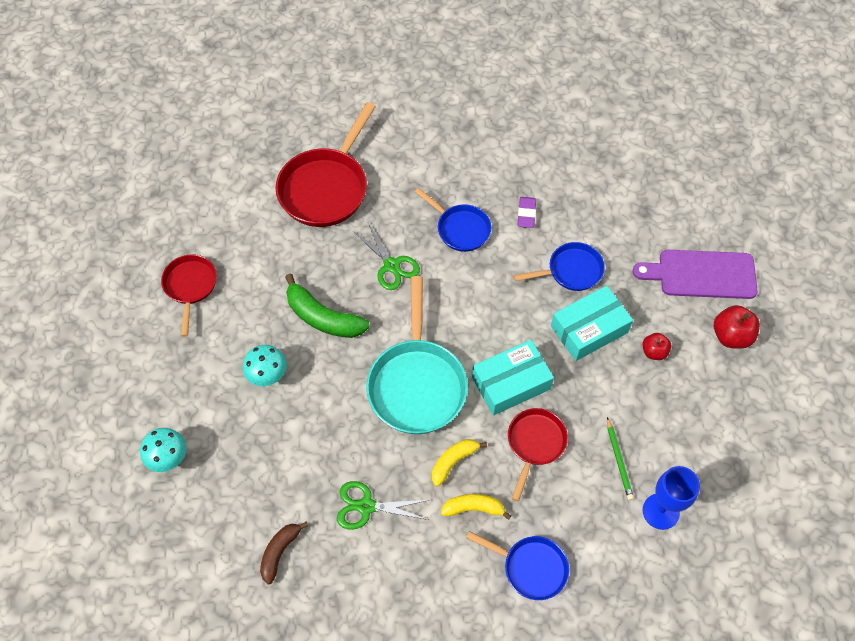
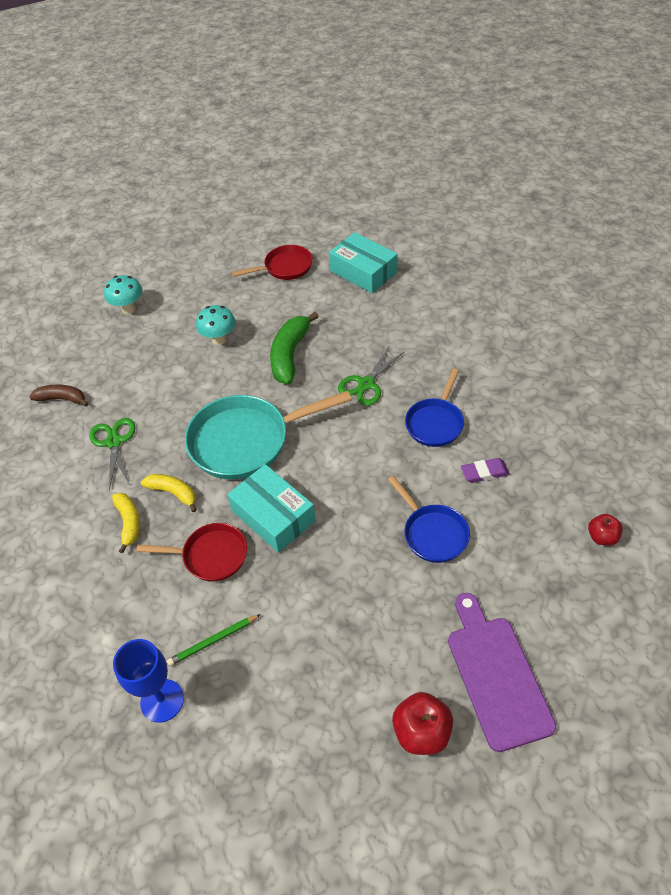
camera: 75 degrees right, 10 degrees down
red pan [276,102,376,227] -> none
blue pan [466,531,569,600] -> none
turquoise box [551,286,633,361] -> turquoise box moved to [329,232,398,293]
red apple [642,333,671,360] -> red apple moved to [588,514,623,546]

